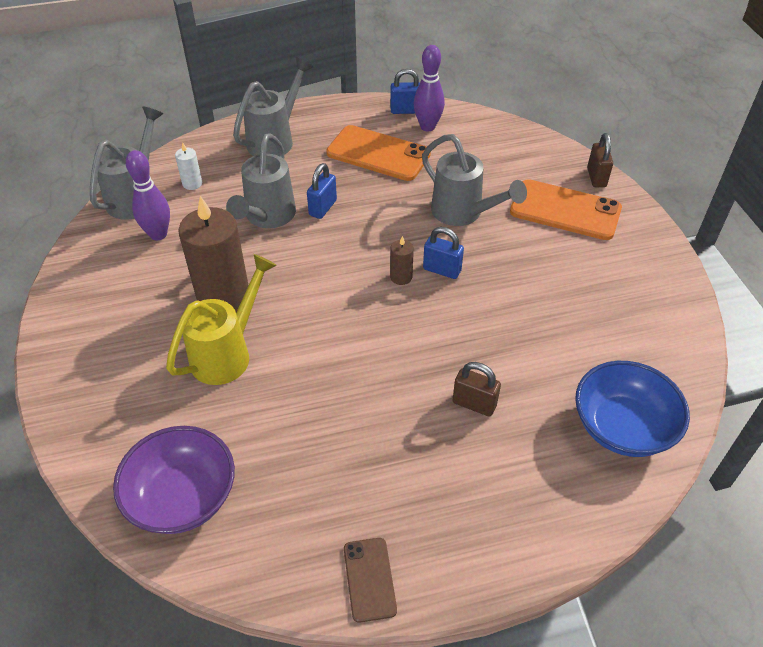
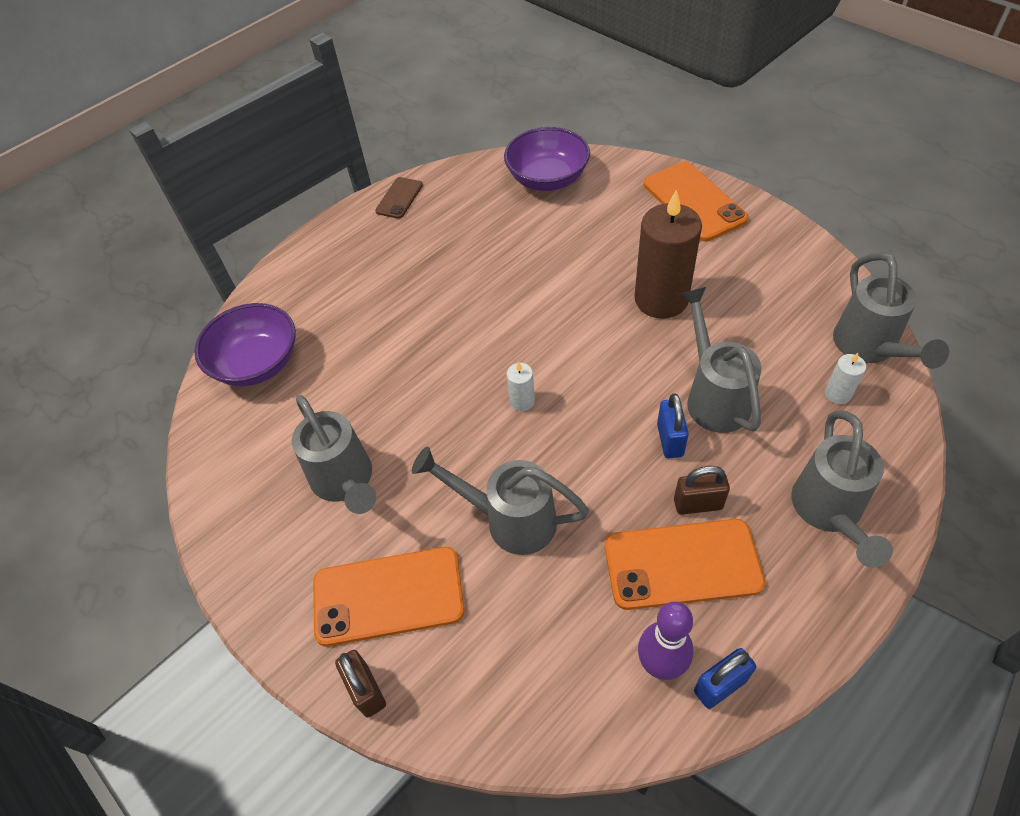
camera: 155 degrees right, 5 degrees up
purple bowling pin [126,150,170,241] -> none
yellow watering can [166,254,277,385] -> none
brown phone [344,538,397,623] -> brown phone turned 60 degrees clockwise [375,177,423,219]
brown candle [390,236,414,285] -> white candle [507,362,535,411]
blue padlock [423,227,464,279] -> none
brown padlock [452,362,501,417] -> brown padlock moved to [674,466,730,515]
blue bowl [575,361,690,457] -> purple bowl [194,303,296,386]
none -> grey watering can [292,395,376,514]
none -> orange phone [644,162,748,242]

